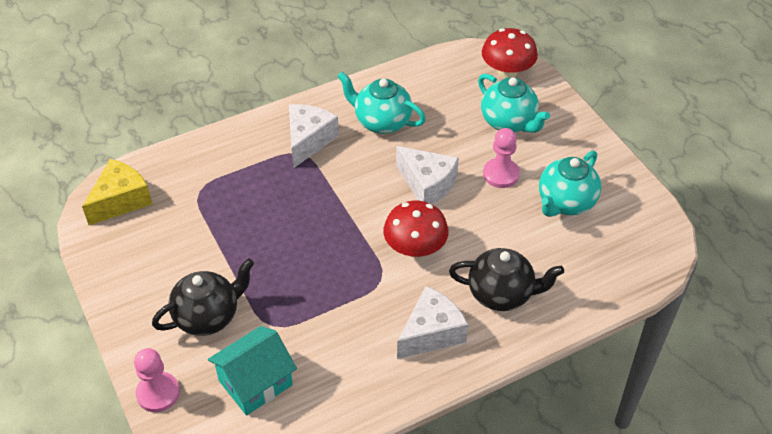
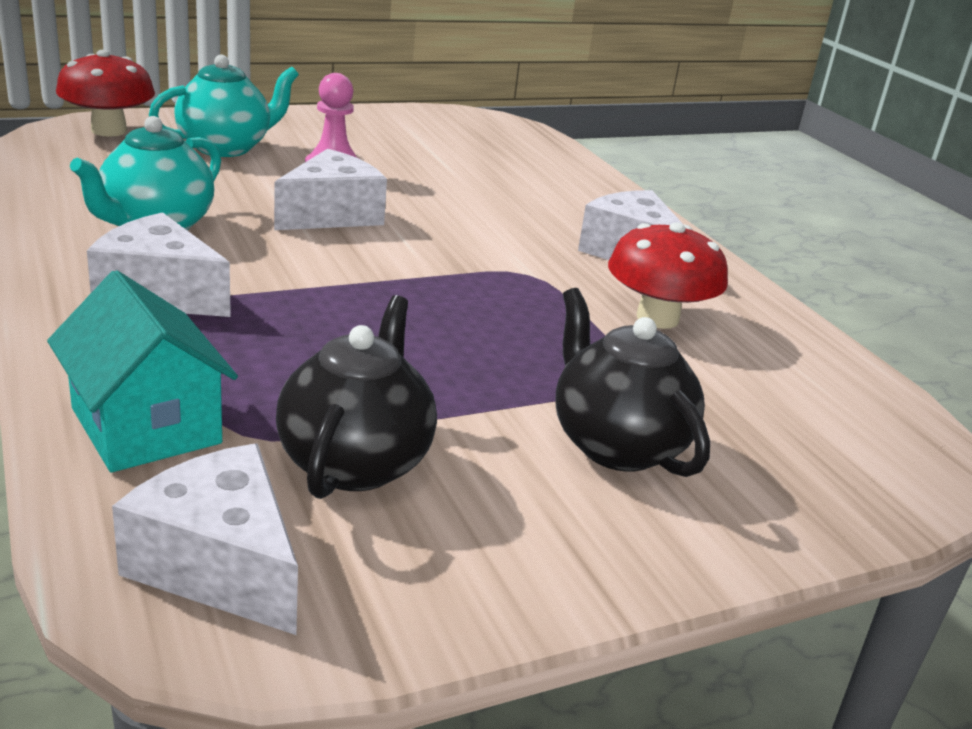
camera: 90 degrees left, 20 degrees down
yellow cheese [82,159,152,225] -> white cheese [112,444,298,635]
pink pawn [134,348,180,412] -> none
turquoise house [208,326,297,415] -> turquoise house moved to [47,270,238,472]
red mushroom [383,201,449,257] -> red mushroom moved to [608,222,728,329]
black teapot [449,248,564,311] -> black teapot moved to [276,295,437,499]
turquoise teapot [539,151,601,217] -> none

